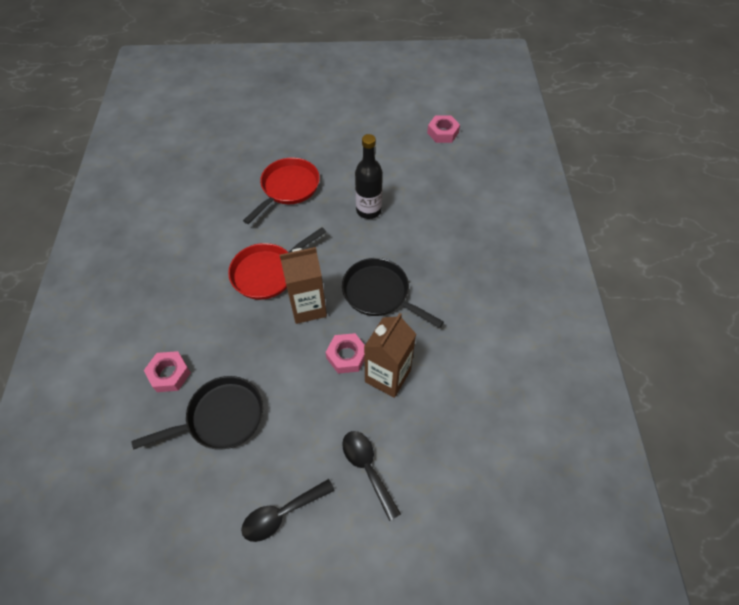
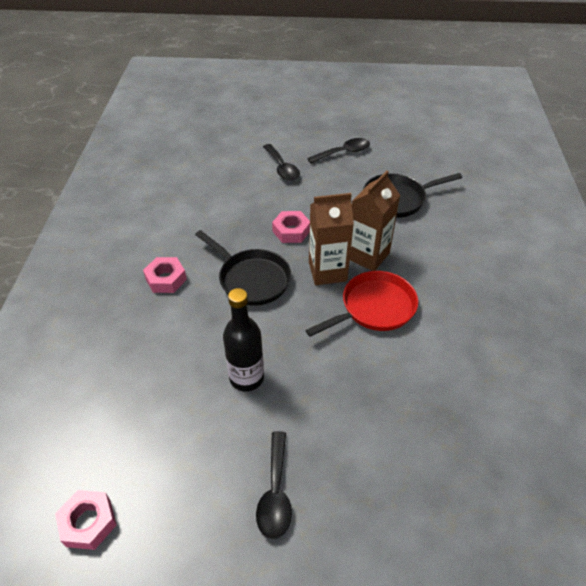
camera: 175 degrees left, 10 degrees down
pink nut [144,351,191,392] -> pink nut moved to [143,257,187,293]
red pan [243,158,320,224] -> none
brown carton [364,313,416,398] -> brown carton moved to [350,170,400,271]
none -> black spoon [256,431,292,539]

